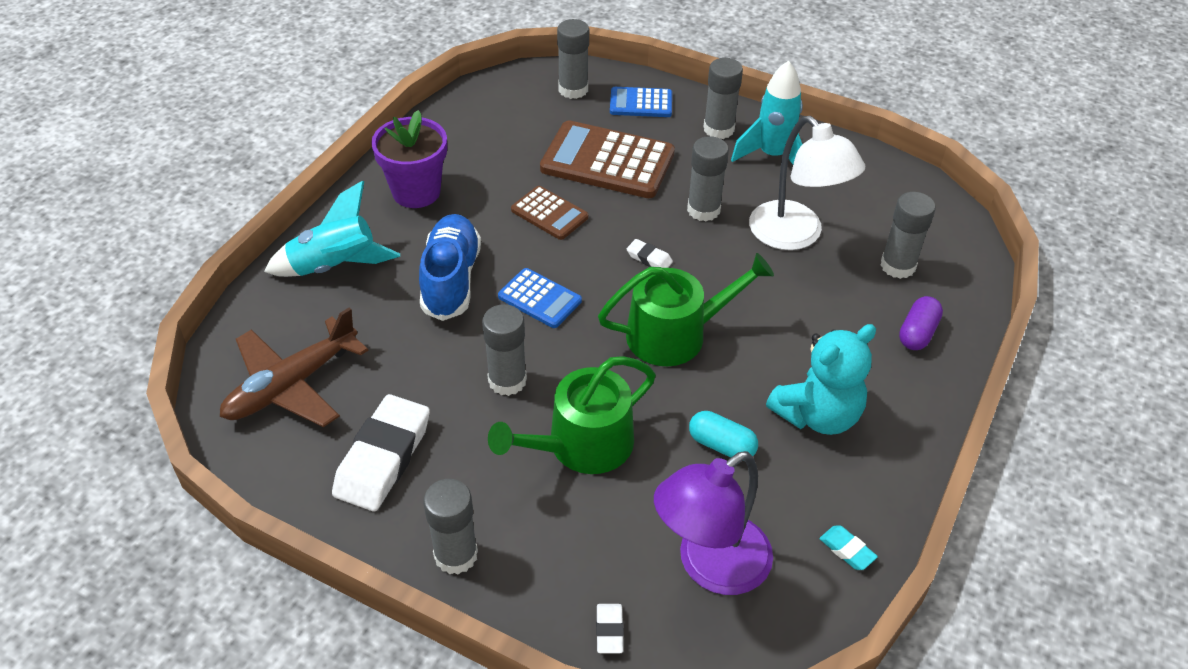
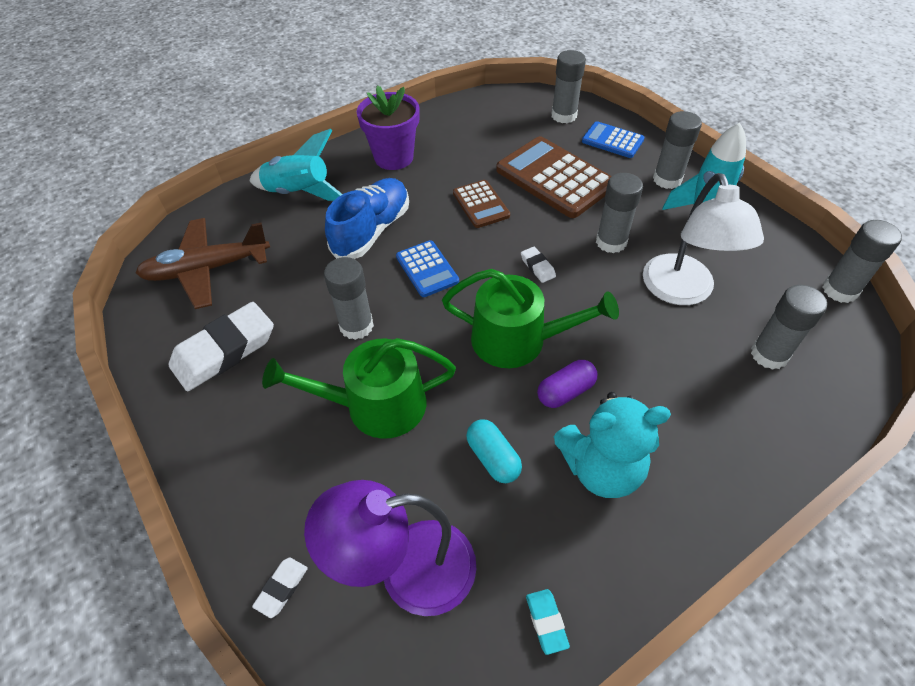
camera: 30 degrees right, 5 degrees up
grey glue stick [423,479,478,574] -> grey glue stick moved to [823,220,902,303]
purple capsule [899,296,943,350] -> purple capsule moved to [537,360,598,408]

